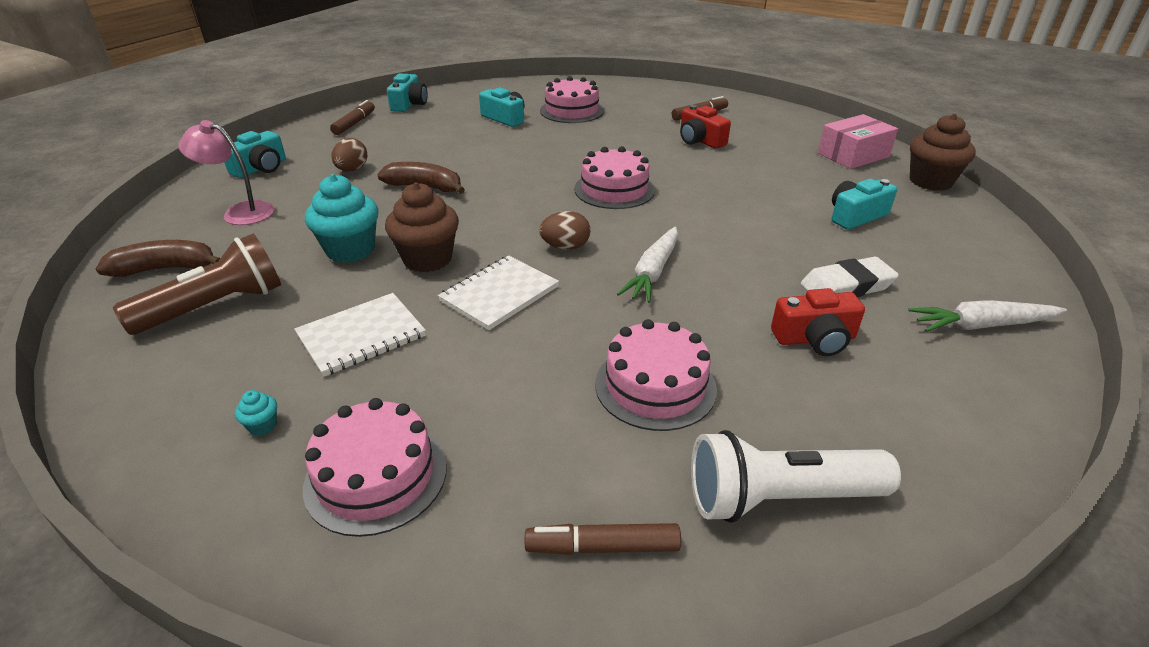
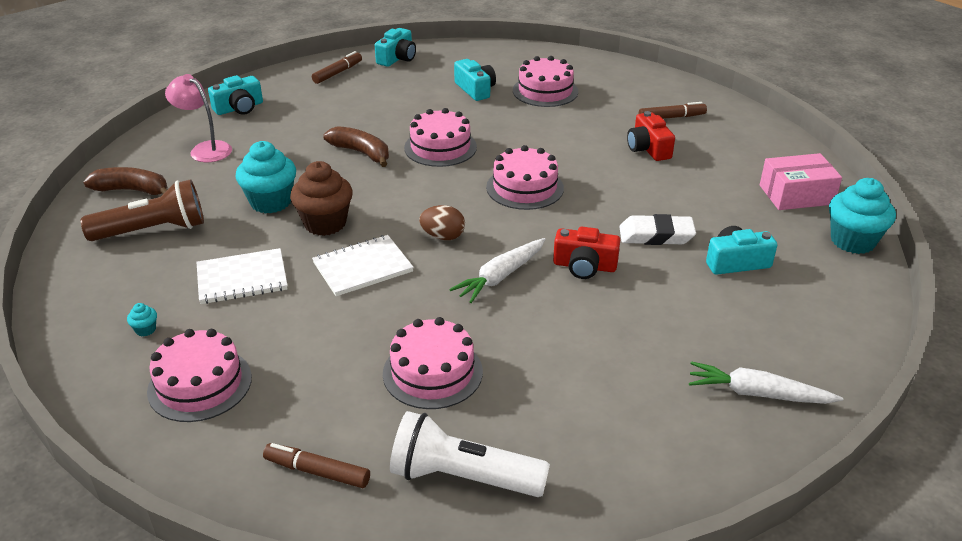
camera: 20 degrees right, 0 degrees up
brown egg [331,138,367,172] -> none
red camera [771,288,865,356] -> red camera moved to [553,227,620,279]
white eraser [801,257,899,297] -> white eraser moved to [619,214,696,245]
brown cupcake [910,114,976,191] -> turquoise cupcake [829,178,896,254]
none -> pink cake [404,108,477,167]

